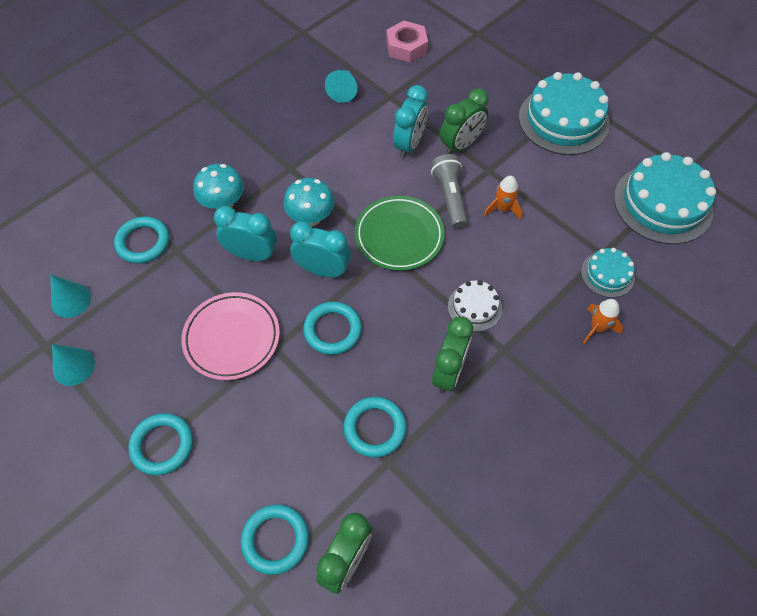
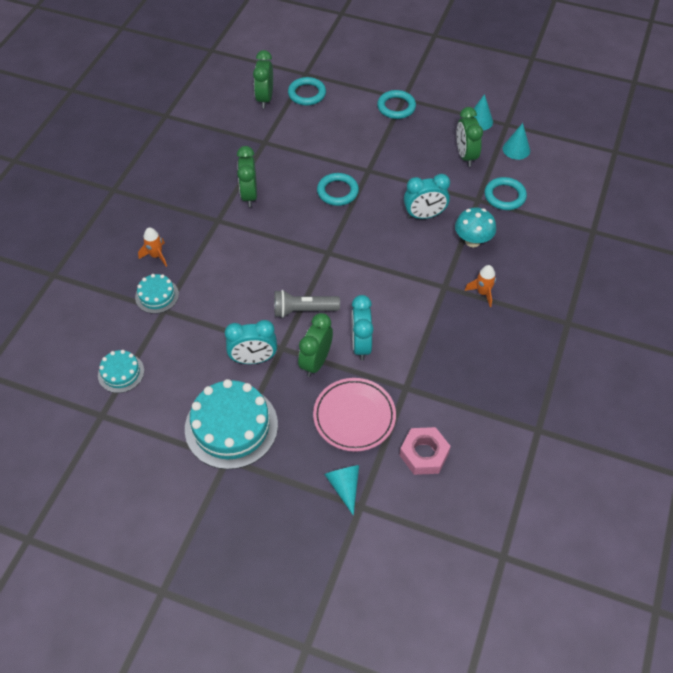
camera: 155 degrees right, 5 degrees down
pink plate [181,292,280,380] -> pink plate moved to [313,378,396,452]
turquoise mushroom [284,178,335,226] -> none
turquoise clock [290,221,351,278] -> turquoise clock moved to [225,320,277,364]
turquoise cone [325,70,357,103] -> turquoise cone moved to [324,465,359,516]
turquoise ring [344,397,406,458] -> none
green plate [355,196,445,271] -> none
grey flashlight [431,154,468,229] -> grey flashlight turned 120 degrees clockwise [274,290,340,318]
white cake [448,280,502,332] -> none
orange rocket [484,176,522,220] -> orange rocket moved to [465,265,496,307]
turquoise cake [614,152,716,244] -> turquoise cake [98,350,144,393], size x0.51
none -> green clock [456,107,483,167]

